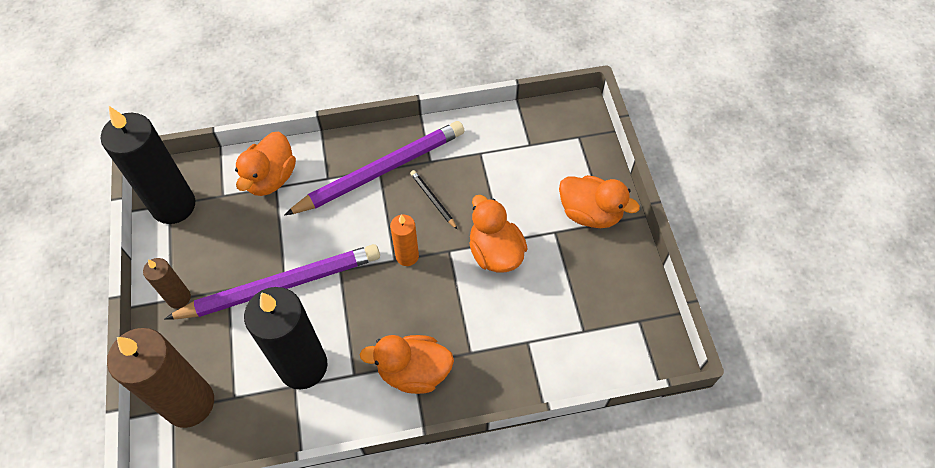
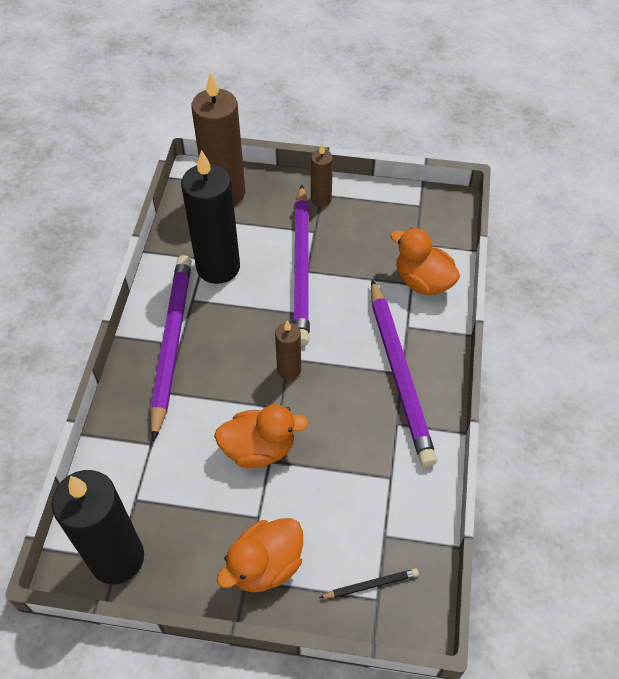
camera: 110 degrees right, 5 degrees down
black candle [101,106,195,224] -> black candle moved to [51,470,144,584]
orange duck [359,335,454,394] -> purple pencil [150,255,192,441]
orange candle [390,214,419,266] -> brown candle [275,320,301,380]
black pencil [410,170,458,230] -> black pencil moved to [319,568,419,598]

